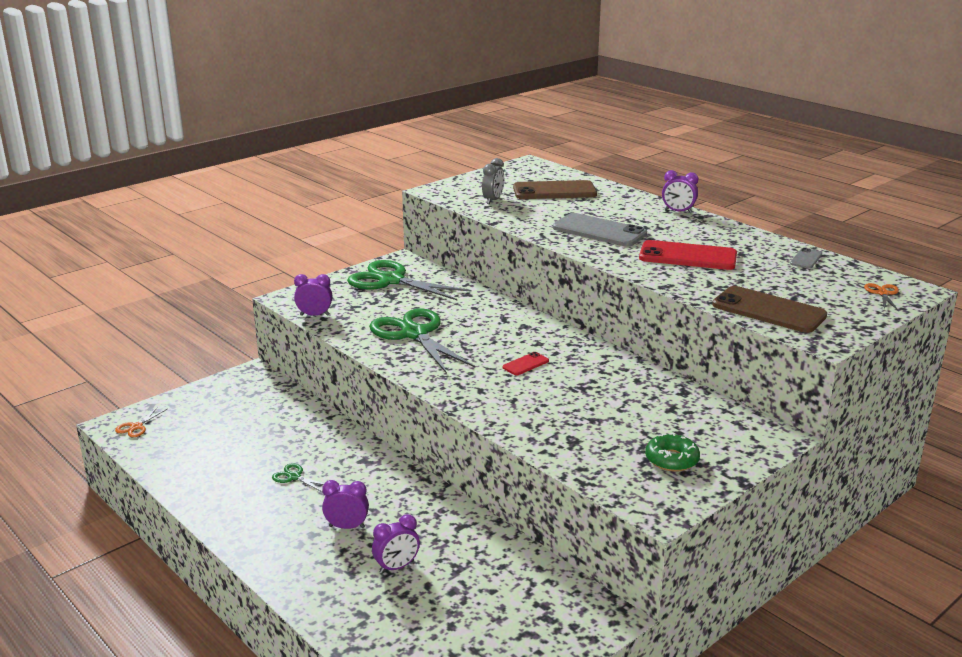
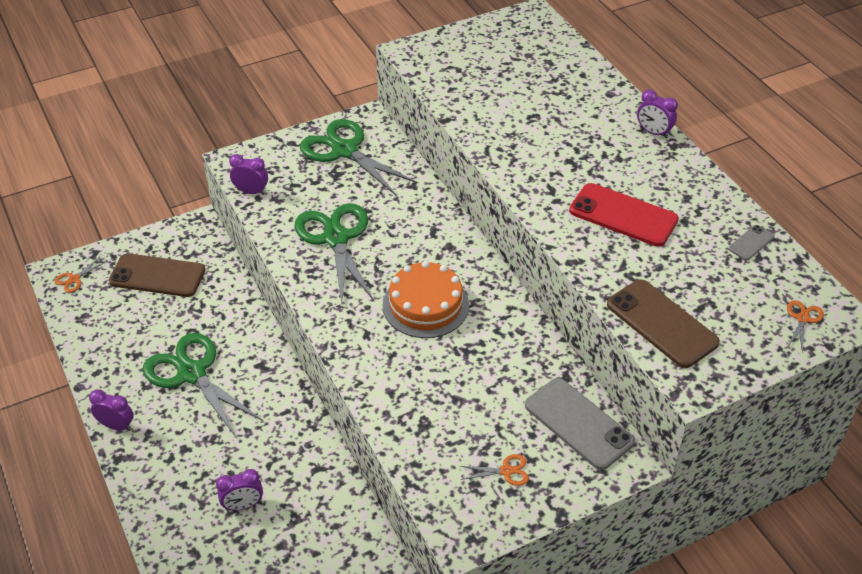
camera: 15 degrees right, 20 degrees up
green scissors [272,463,324,492] -> green scissors [142,333,263,437], size x2.42
purple clock [322,480,369,529] -> purple clock moved to [89,389,134,431]
grey clock [482,158,504,204] -> none
red phone [503,352,549,375] -> orange cake [383,261,469,338]
brown phone [513,180,597,199] -> brown phone moved to [109,253,205,297]
grey phone [553,213,647,246] -> grey phone moved to [525,378,635,470]
green donut [645,433,700,472] -> orange scissors [460,454,529,486]

